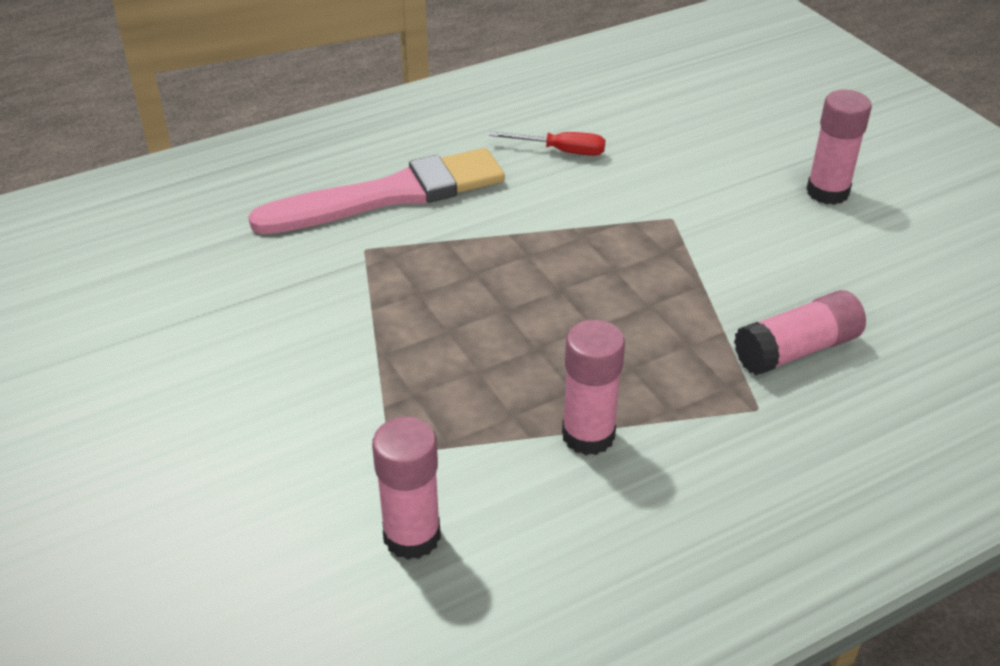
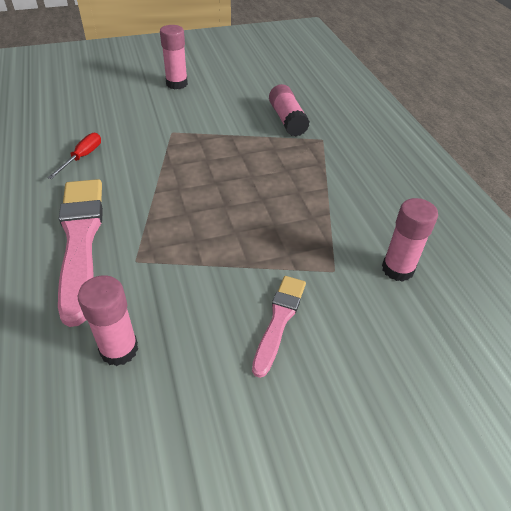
camera: 80 degrees left, 5 degrees up
pink glue stick [562,320,625,455] -> pink glue stick moved to [78,275,138,366]
none -> pink brush [252,276,306,378]

